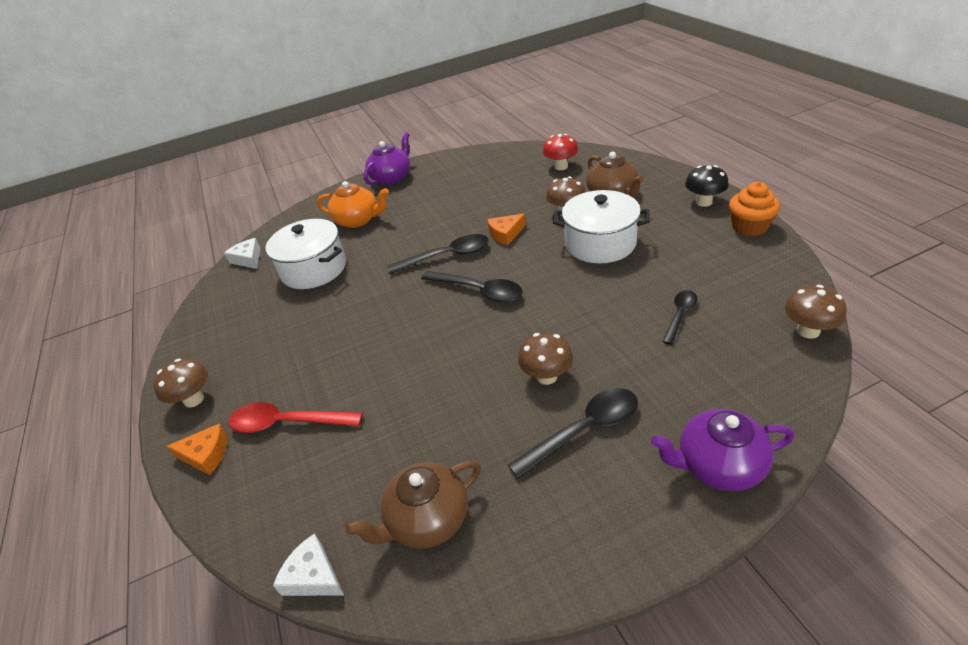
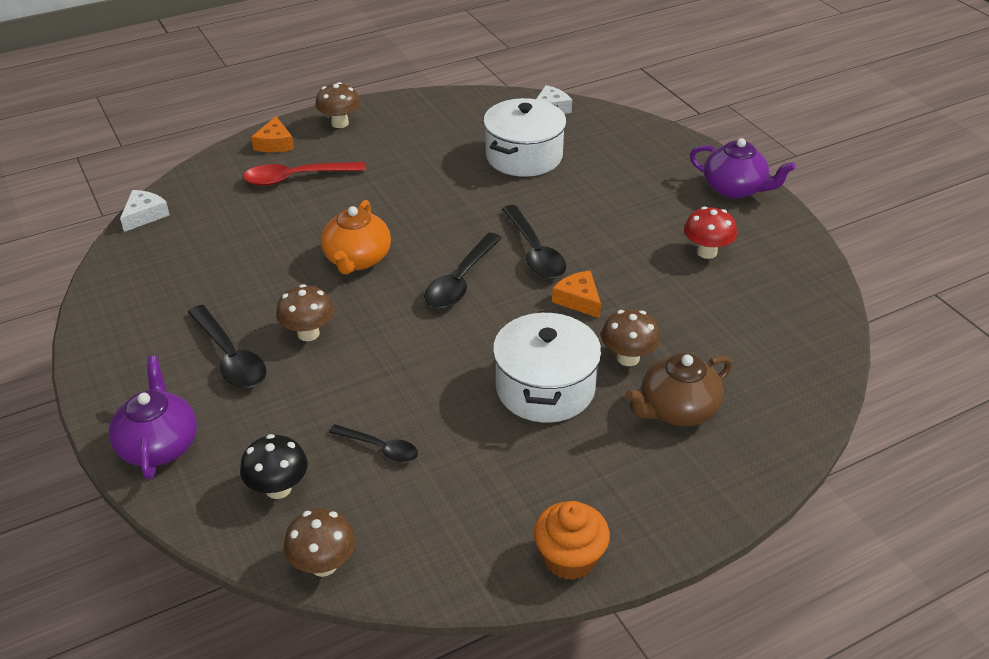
camera: 80 degrees right, 0 degrees up
red spoon [228,402,363,433] -> red spoon turned 105 degrees counterclockwise [243,162,366,186]
orange teapot [317,181,389,228] -> orange teapot moved to [321,200,391,274]
brown teapot [345,461,481,549] -> none
red mushroom [543,134,578,170] -> red mushroom moved to [684,206,737,259]
black mushroom [685,165,729,207] -> black mushroom moved to [240,434,308,499]

